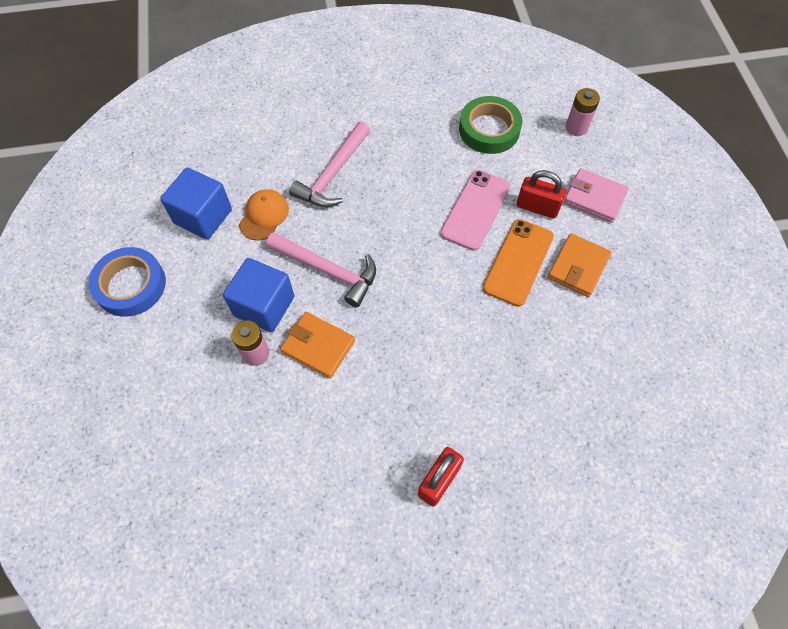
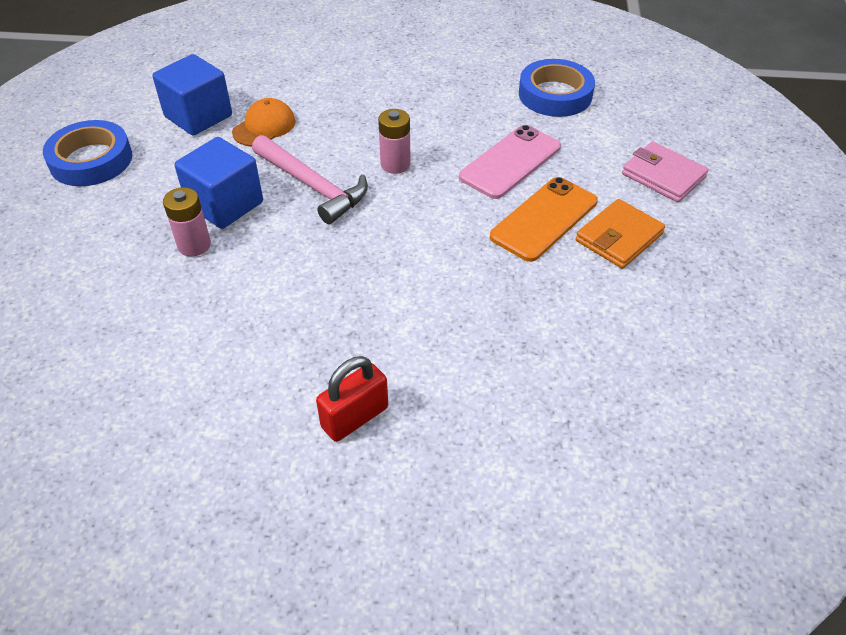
camera: 15 degrees right, 15 degrees down
orange wallet [280,312,355,379] -> none
pink hammer [289,122,370,207] -> none
green tape [459,96,522,154] -> blue tape [519,59,595,117]
red padlock [517,170,566,218] -> none
pink battery [566,88,600,136] -> pink battery moved to [378,109,411,174]

